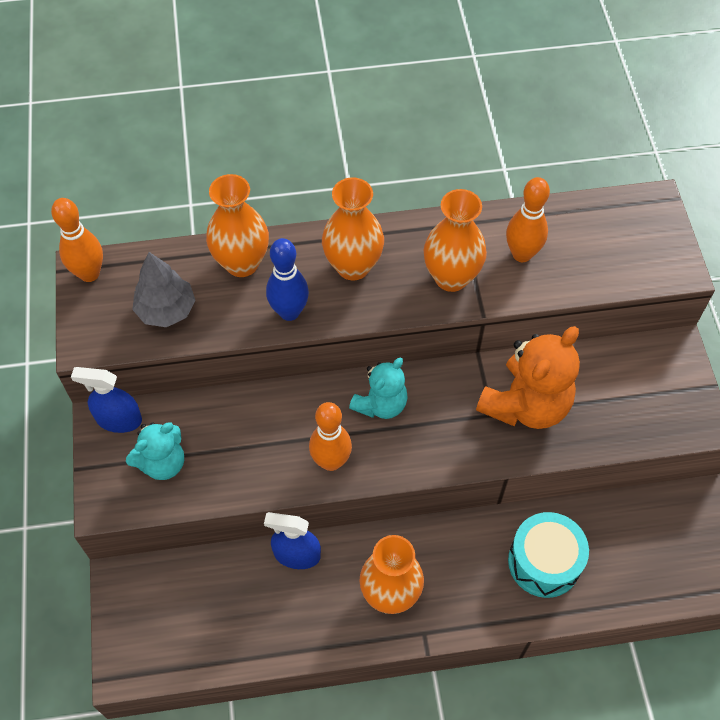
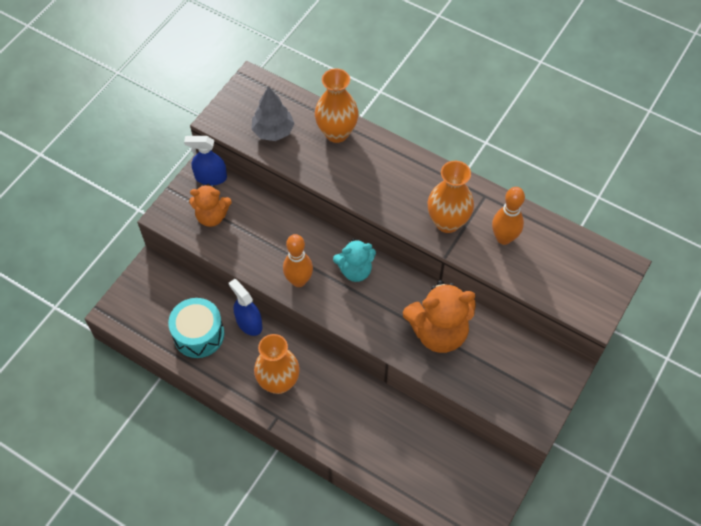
camera: 40 degrees right, 0 degrees up
orange bowling pin [51,198,103,282] -> none
blue spray bottle [71,367,142,433] -> blue spray bottle turned 45 degrees counterclockwise [184,136,227,185]
turquoise teddy bear [126,422,184,480] -> orange teddy bear [189,183,232,227]
blue bowling pin [266,238,309,321] -> none
orange vase [322,178,384,280] -> none
turquoise drum [508,512,589,598] -> turquoise drum moved to [168,298,224,358]

